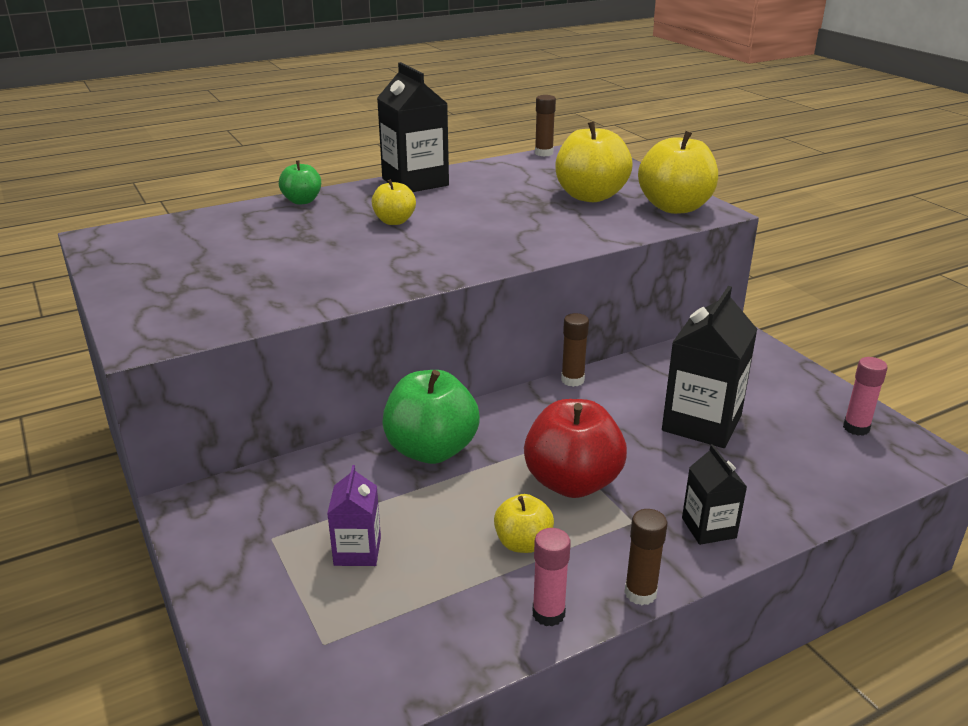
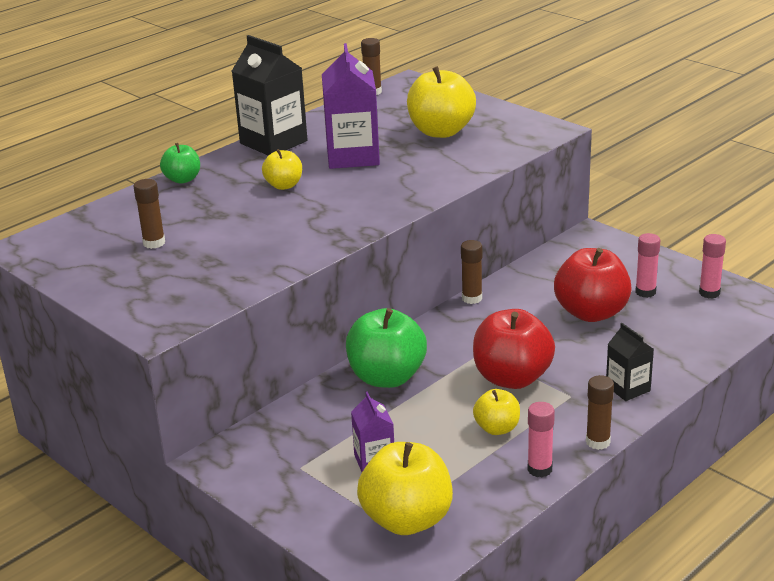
camera: 15 degrees left, 0 degrees up
yellow apple [638,131,718,214] -> yellow apple moved to [357,442,453,535]
black carton [662,286,757,448] -> red apple [554,248,632,322]
none -> brown glue stick [133,179,165,249]
none -> purple carton [322,43,380,169]
none -> pink glue stick [635,233,660,298]

